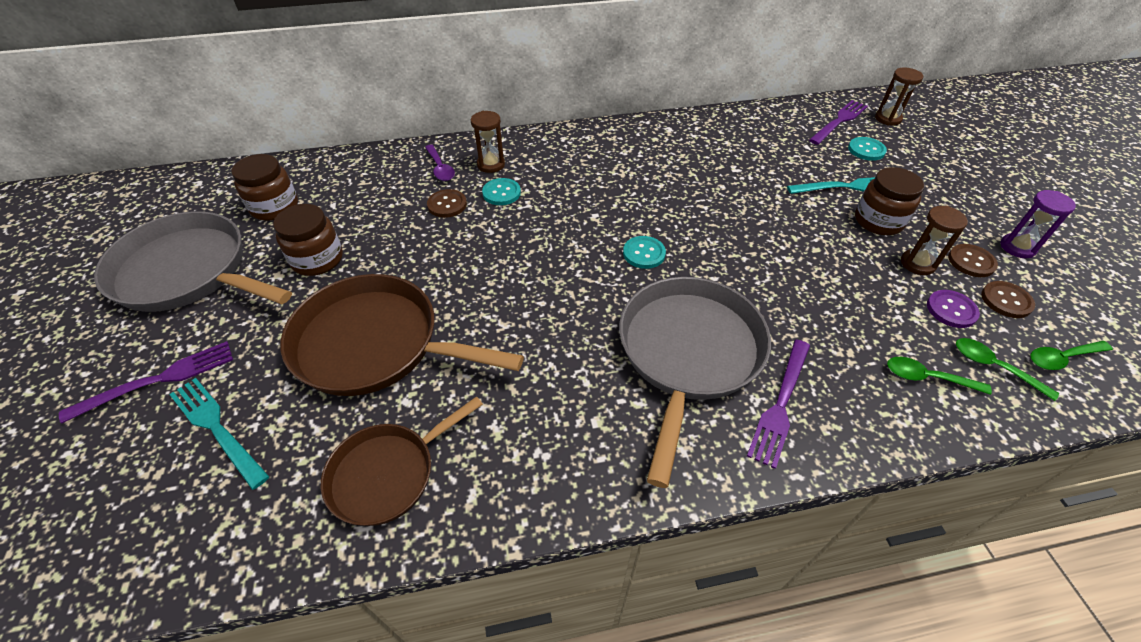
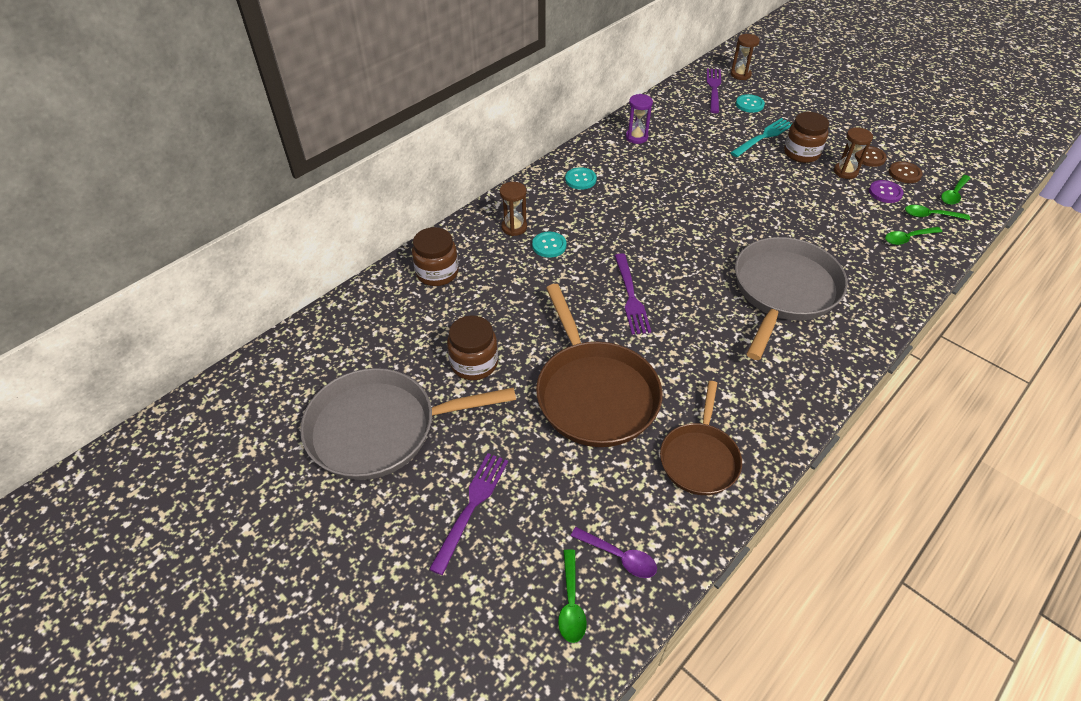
camera: 35 degrees left, 0 degrees up
turquoise fork [169,378,269,490] -> none
brown jar [231,154,298,221] -> brown jar moved to [412,227,459,286]
brown pan [280,274,524,396] -> brown pan turned 90 degrees counterclockwise [536,284,663,447]
purple spoon [425,144,455,181] -> purple spoon moved to [571,527,657,578]
brown button [427,189,467,218] -> none
grey pan [619,277,771,488] -> grey pan turned 45 degrees clockwise [735,237,848,360]
turquoise button [623,236,666,269] -> turquoise button moved to [565,167,597,190]
purple fork [747,340,810,469] -> purple fork moved to [615,253,651,334]
purple hourglass [1001,190,1076,258] -> purple hourglass moved to [626,94,653,144]
none -> green spoon [558,549,587,643]

